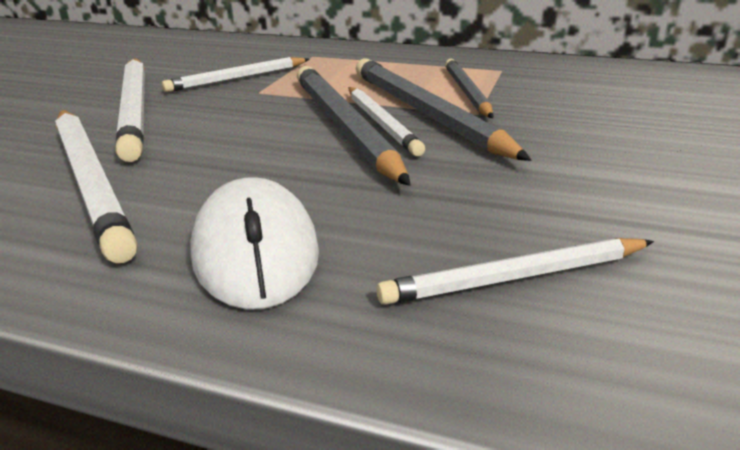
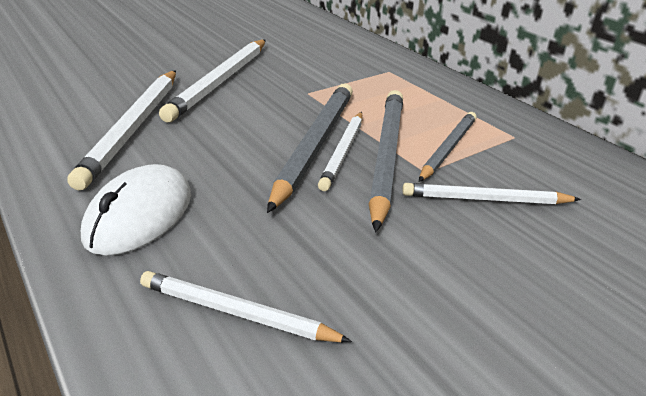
camera: 35 degrees right, 5 degrees up
white pencil [162,57,309,92] -> white pencil moved to [402,183,581,204]

